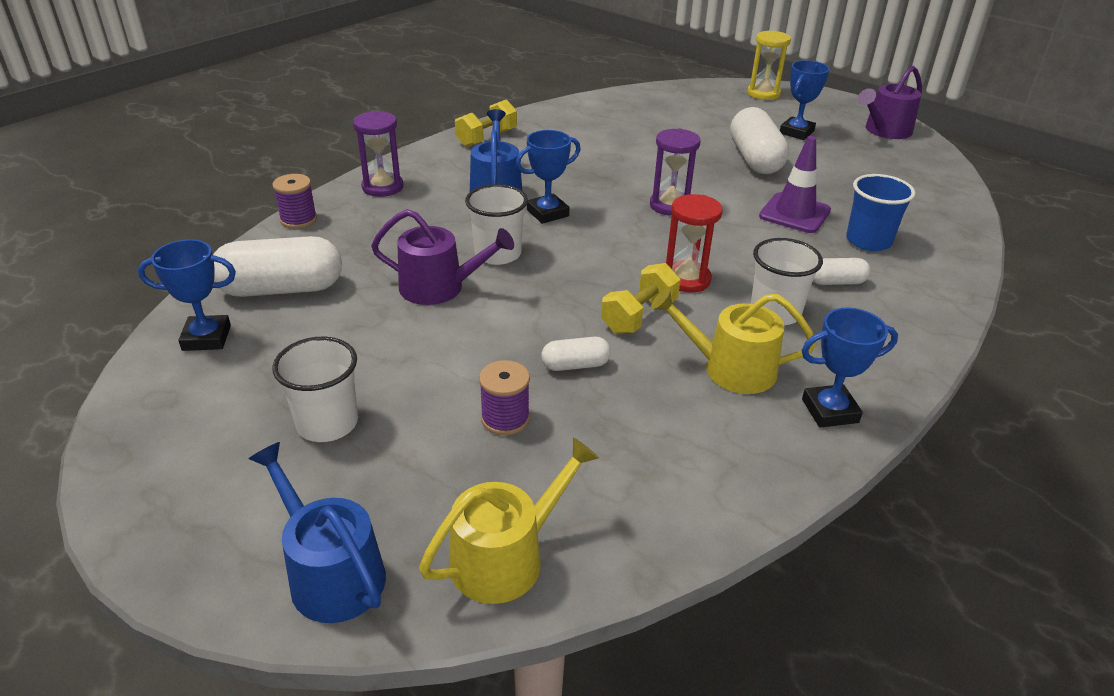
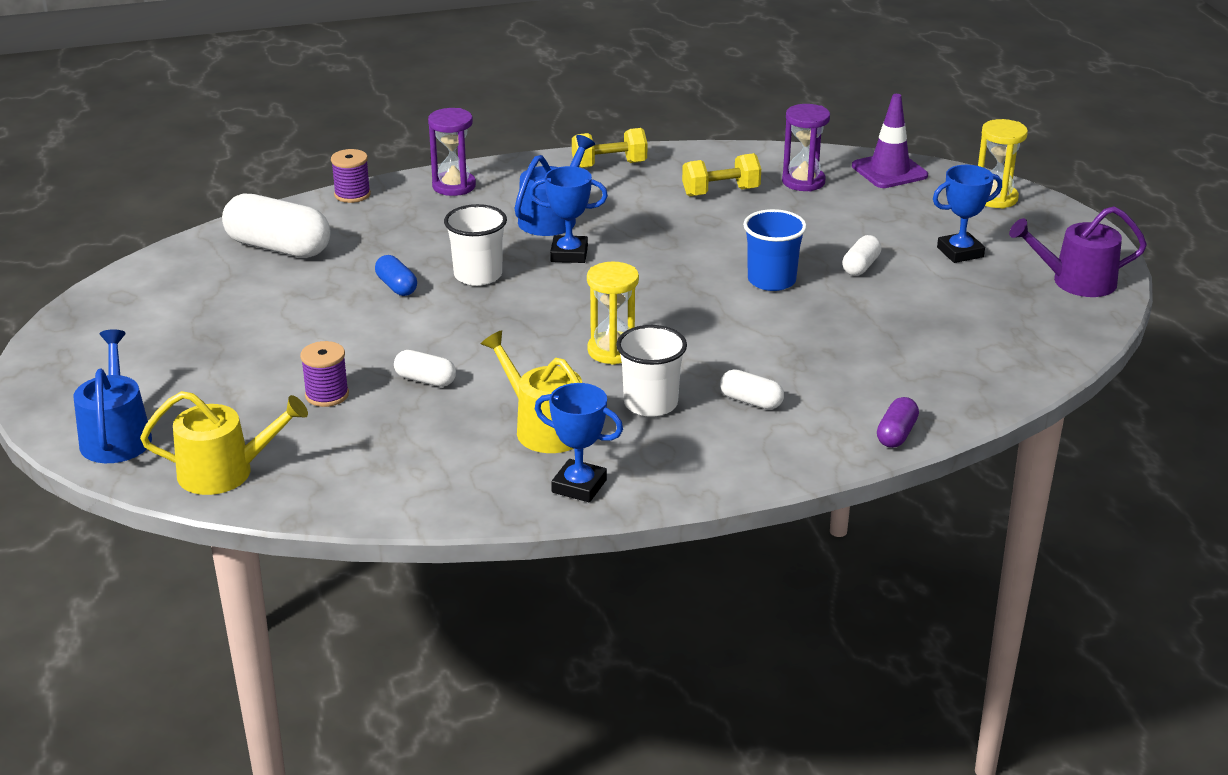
camera: 35 degrees right, 5 degrees down
blue trophy [138,239,236,351] -> none
white cup [272,337,358,442] -> none
purple watering can [371,209,514,305] -> blue capsule [375,255,417,296]
yellow dumbbell [601,263,681,334] -> yellow dumbbell moved to [682,153,761,197]
purple hourglass [650,128,701,216] -> purple hourglass moved to [782,104,830,191]
red hourglass [666,194,723,292] -> yellow hourglass [587,262,639,365]
white capsule [730,107,789,174] -> white capsule [842,235,882,276], size x0.50
purple traffic cone [759,136,831,233] -> purple traffic cone moved to [852,94,928,188]
blue cup [846,174,916,251] -> blue cup moved to [743,209,807,291]
none -> purple capsule [877,397,919,448]

